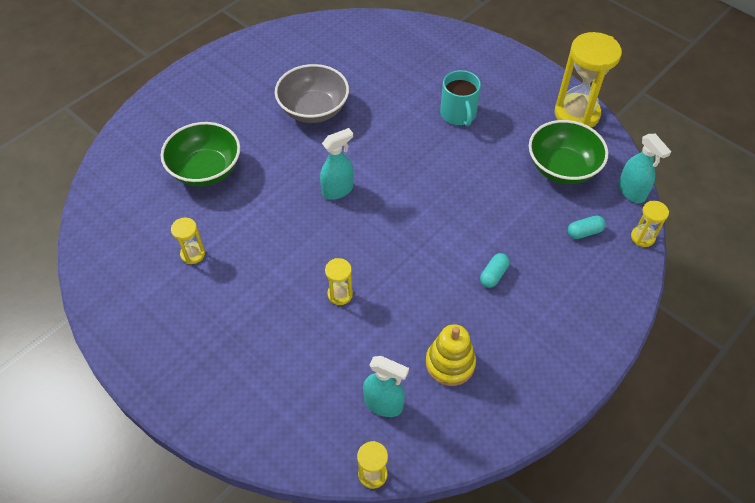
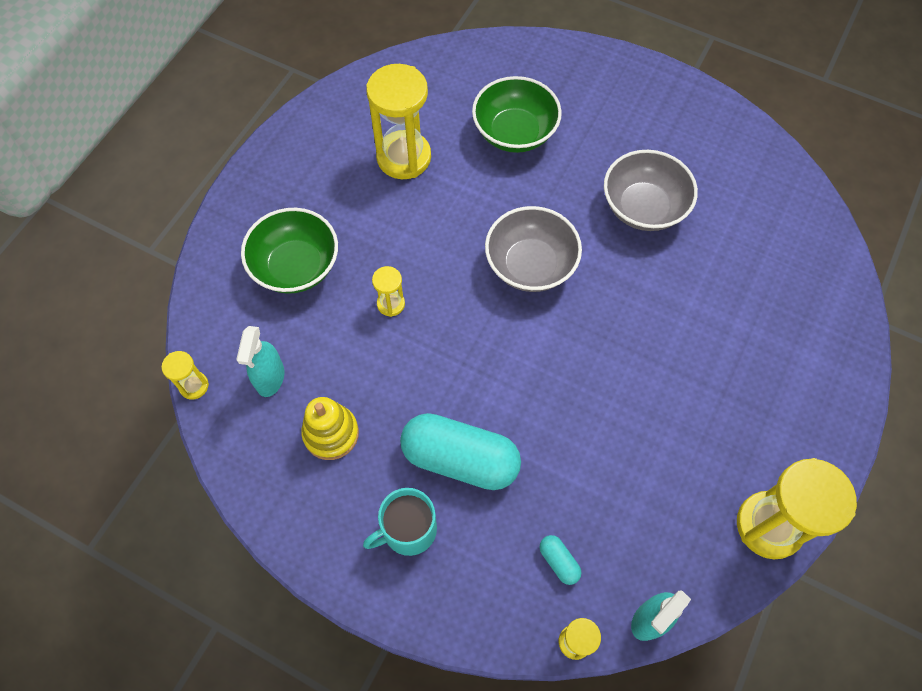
camera: 75 degrees right, 10 degrees up
yellow hourglass [171,218,205,264] -> yellow hourglass [366,64,431,179], size x2.12
turquoise spray bottle [320,128,353,200] -> grey bowl [485,206,582,292]
turquoise mug [440,70,481,126] -> turquoise mug moved to [363,488,437,556]
turquoise capsule [480,253,510,288] -> turquoise capsule [400,413,521,490], size x2.40
green bowl [529,120,608,184] -> green bowl moved to [241,208,338,294]

